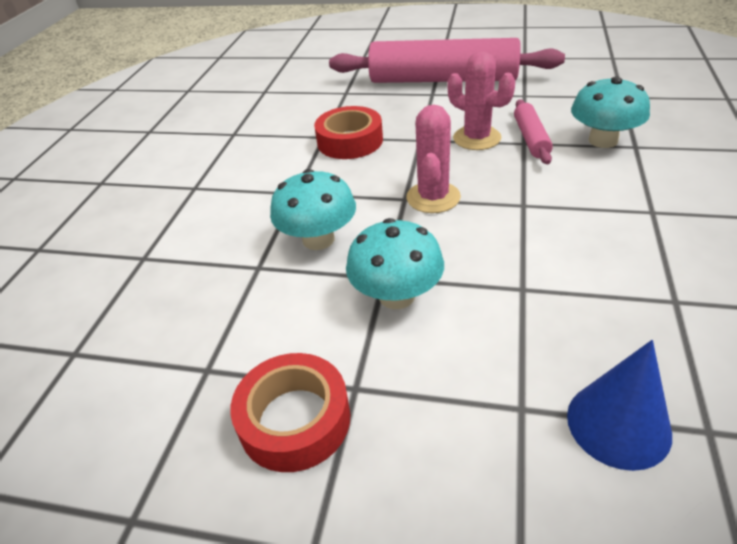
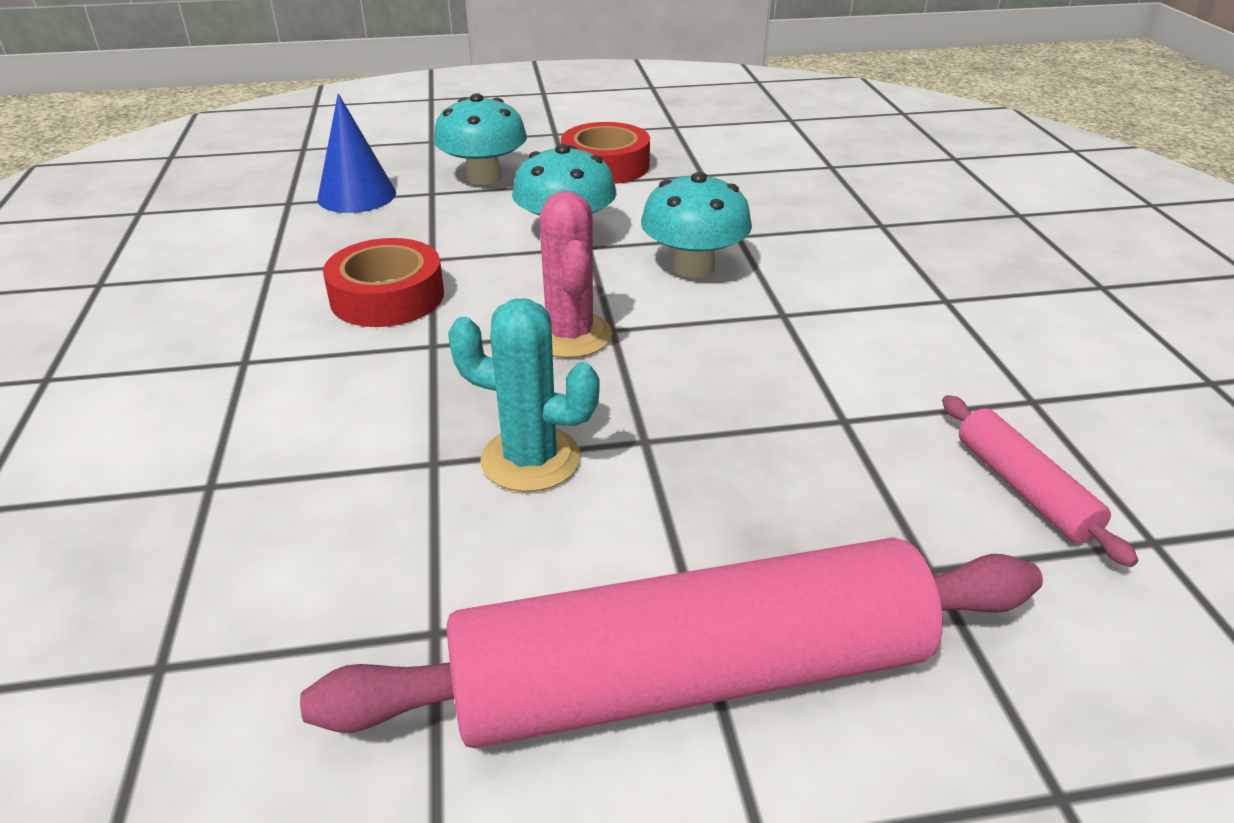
camera: 155 degrees right, 5 degrees down
red tape [314,106,383,159] -> red tape moved to [323,238,444,327]
pink cactus [447,51,515,150] -> turquoise cactus [448,298,599,492]
pink rolling pin [514,99,553,164] -> pink rolling pin moved to [942,395,1138,567]
turquoise mushroom [571,76,650,148] -> turquoise mushroom moved to [433,93,527,185]

